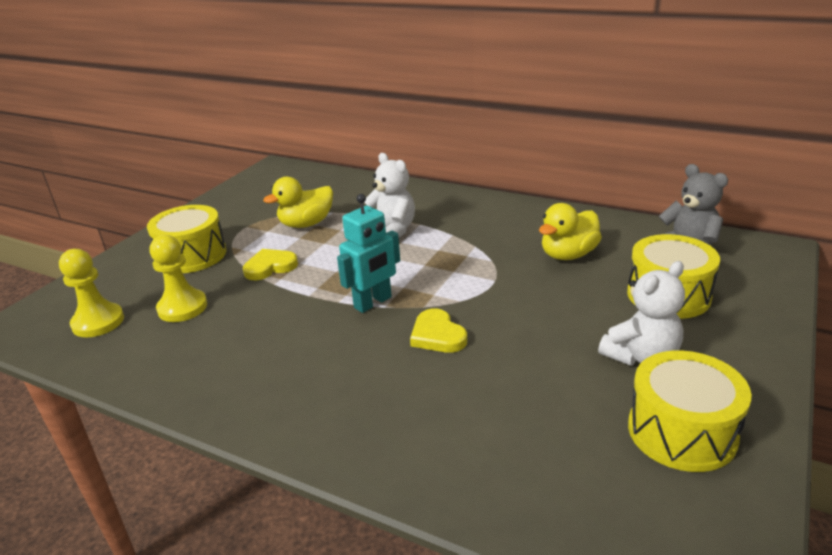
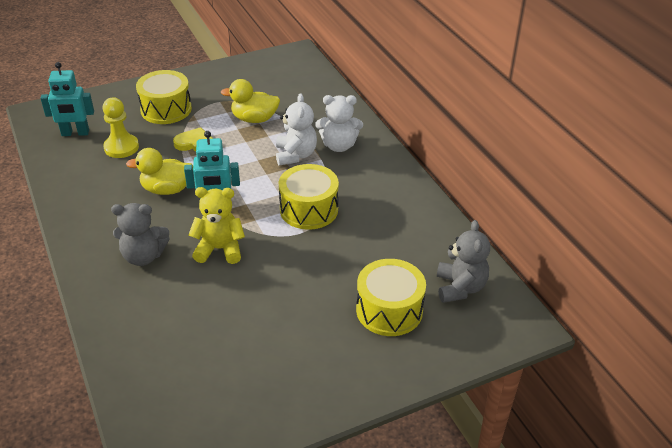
camera: 35 degrees right, 10 degrees up
yellow pawn [59,249,124,337] -> turquoise robot [40,62,94,136]
yellow heart [410,308,467,353] -> yellow teddy bear [188,187,245,264]
yellow duck [539,203,602,260] -> yellow duck moved to [126,148,193,195]
white teddy bear [598,261,685,366] -> white teddy bear moved to [315,95,363,152]
yellow drum [628,350,752,472] -> yellow drum moved to [279,164,339,230]
none -> grey teddy bear [111,203,170,266]

